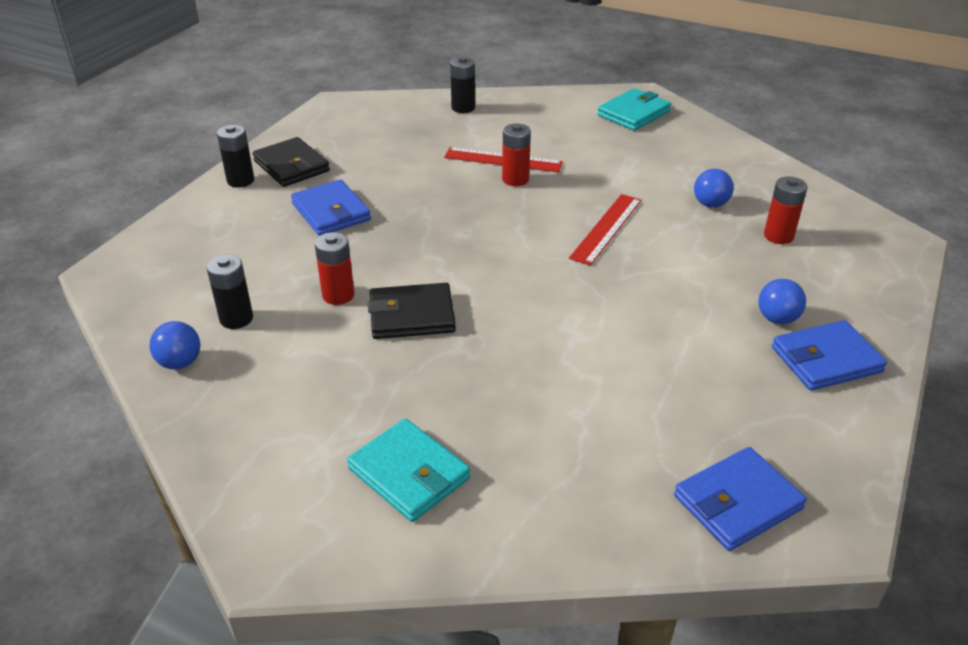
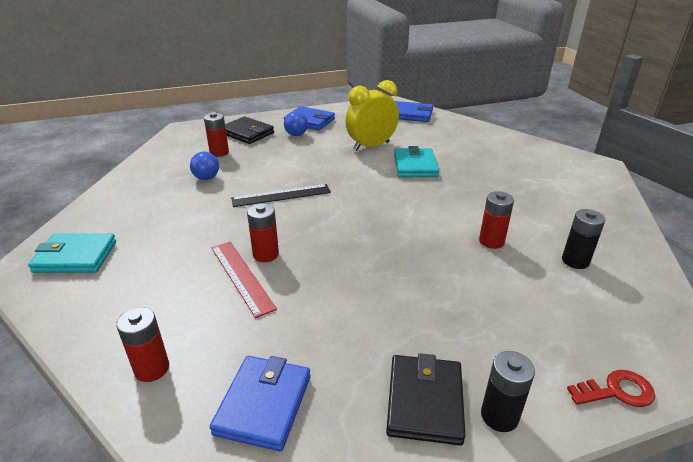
camera: 135 degrees left, 5 degrees down
blue ball [149,321,200,369] -> none
blue wallet [291,180,371,236] -> blue wallet moved to [210,356,310,451]
turquoise wallet [347,418,470,522] -> turquoise wallet moved to [394,146,439,177]
black wallet [368,283,456,339] -> black wallet moved to [225,116,274,144]
black battery [450,56,475,113] -> red battery [116,307,169,382]
red ruler [569,194,641,266] -> black ruler [231,184,331,207]
none -> yellow clock [345,80,399,151]
none -> red key [567,370,655,407]

